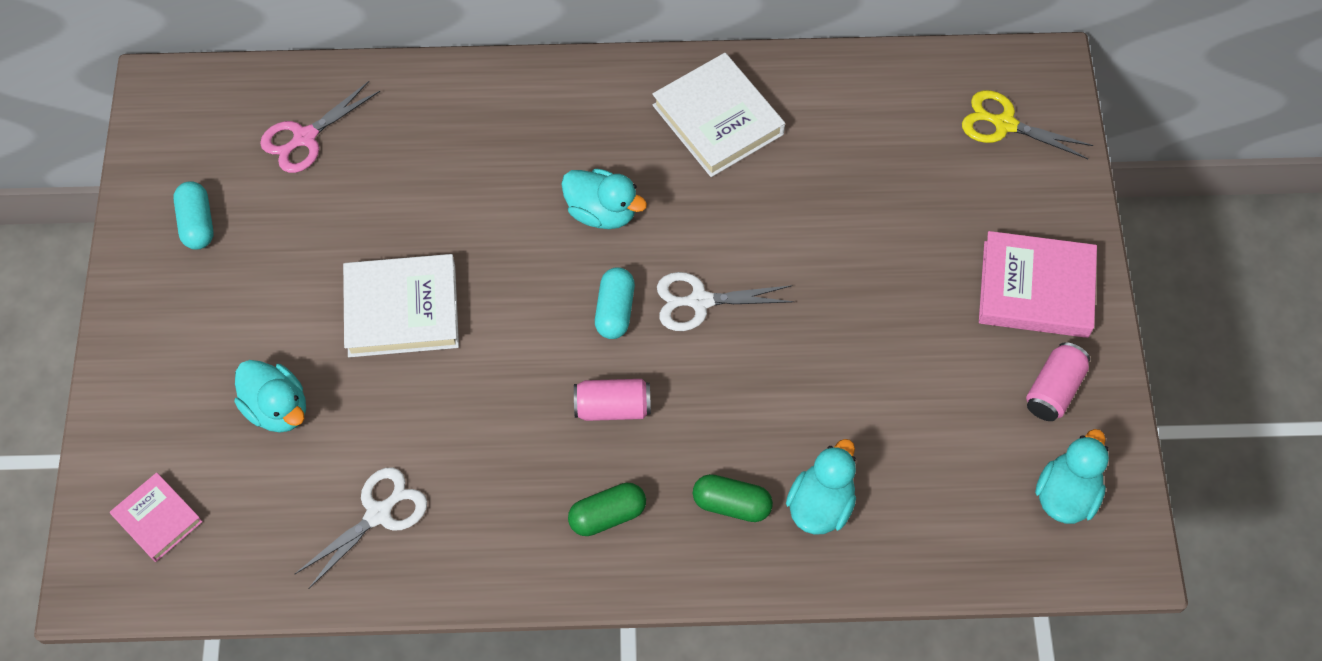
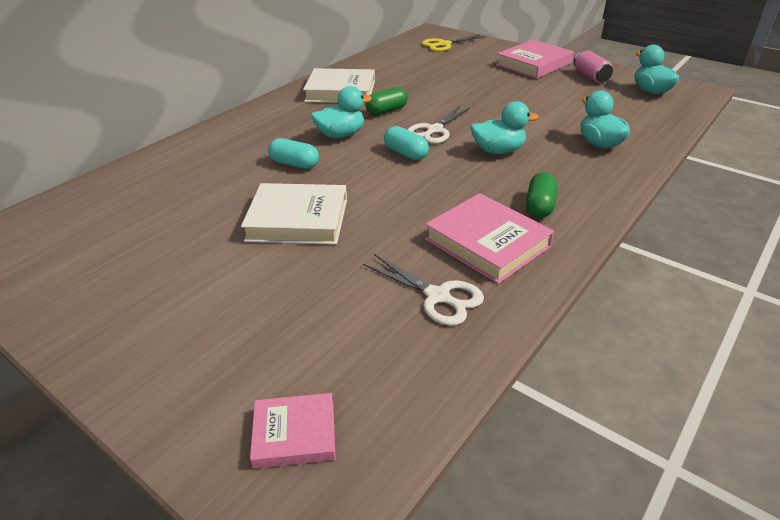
camera: 50 degrees left, 25 degrees down
turquoise capsule [173,181,214,250] -> turquoise capsule moved to [268,138,319,169]
turquoise duck [234,360,306,433] -> turquoise duck moved to [471,101,539,154]
pink scissors [260,81,380,173] -> none
white scissors [295,468,427,589] -> white scissors turned 135 degrees clockwise [363,254,484,326]
white book [343,254,459,357] -> white book turned 60 degrees clockwise [241,183,347,245]
pink can [574,379,651,421] -> none
green capsule [693,474,773,522] -> green capsule moved to [365,87,408,115]
none -> pink book [425,193,554,284]

